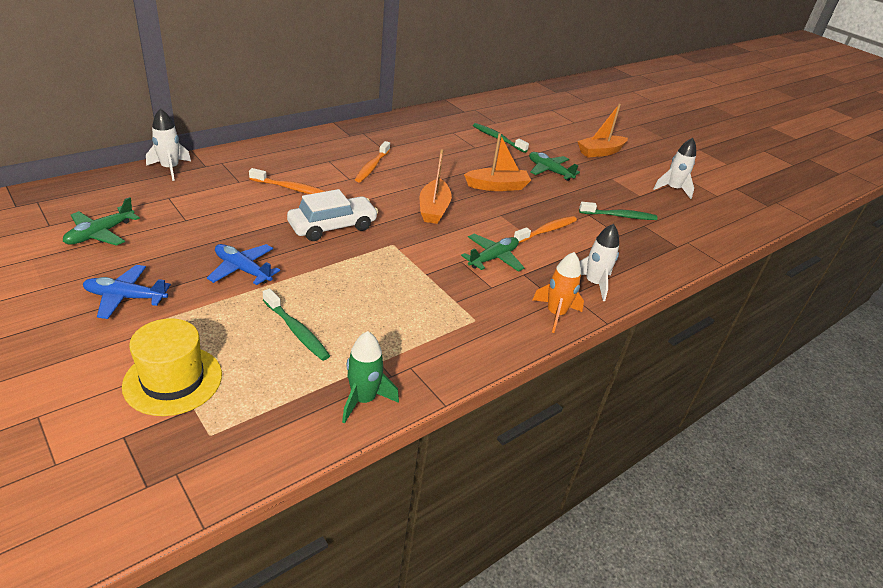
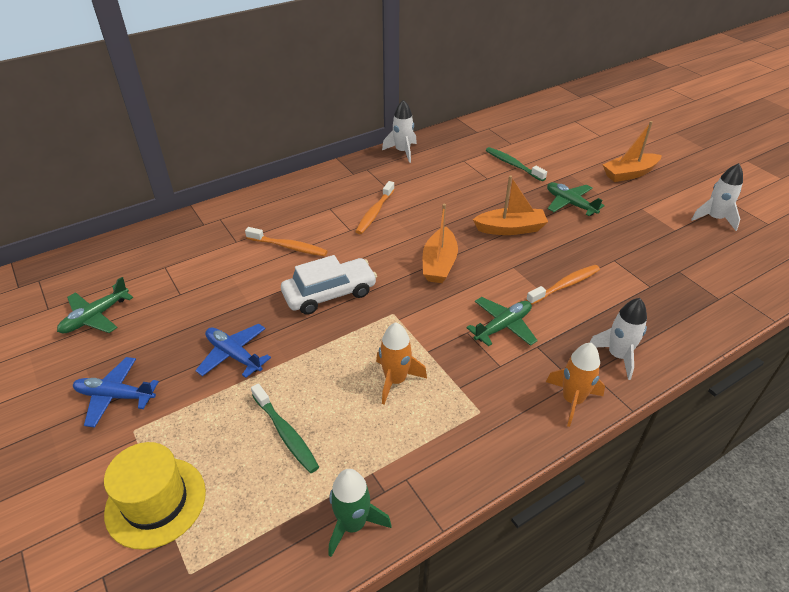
camera: 10 degrees right, 5 degrees up
white rocket [146,108,191,181] -> white rocket moved to [382,100,417,163]
green toothbrush [579,202,657,220] -> none
none -> orange rocket [376,322,427,404]

